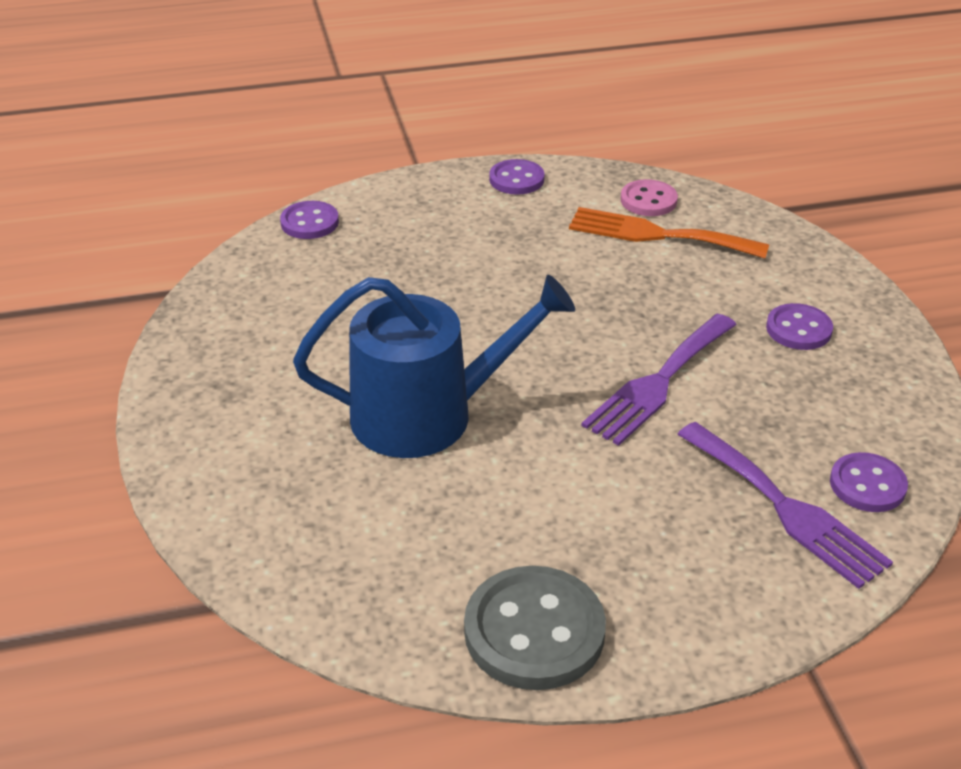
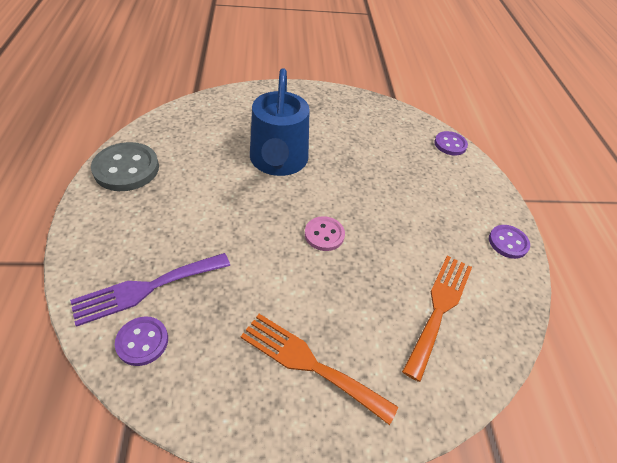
camera: 95 degrees right, 10 degrees up
purple fork [581,314,737,446] -> none
pink button [621,179,678,216] -> pink button moved to [305,216,345,251]
purple button [766,303,833,350] -> orange fork [241,314,398,425]

